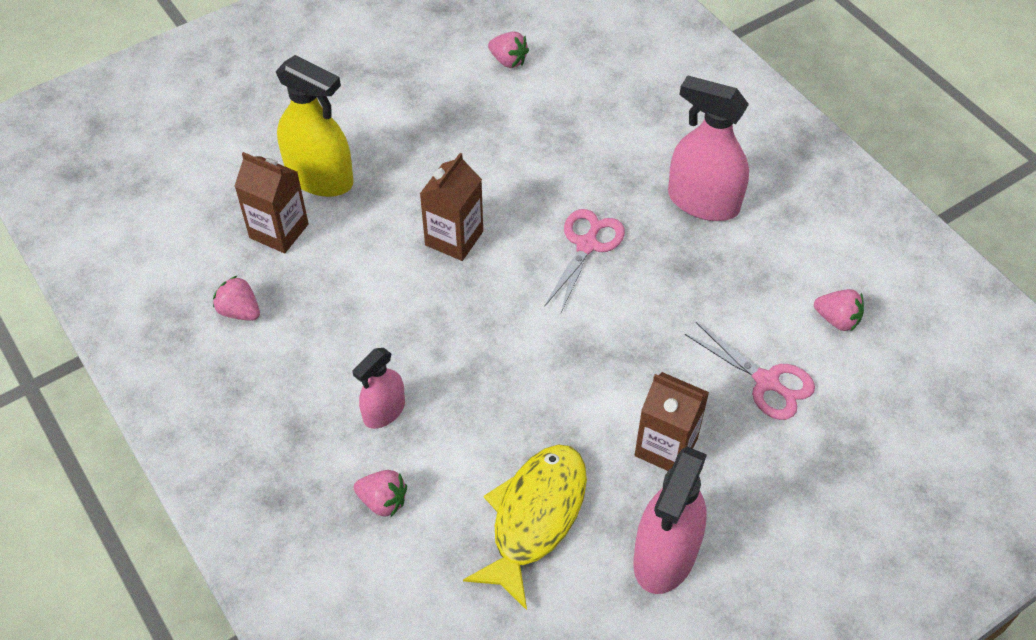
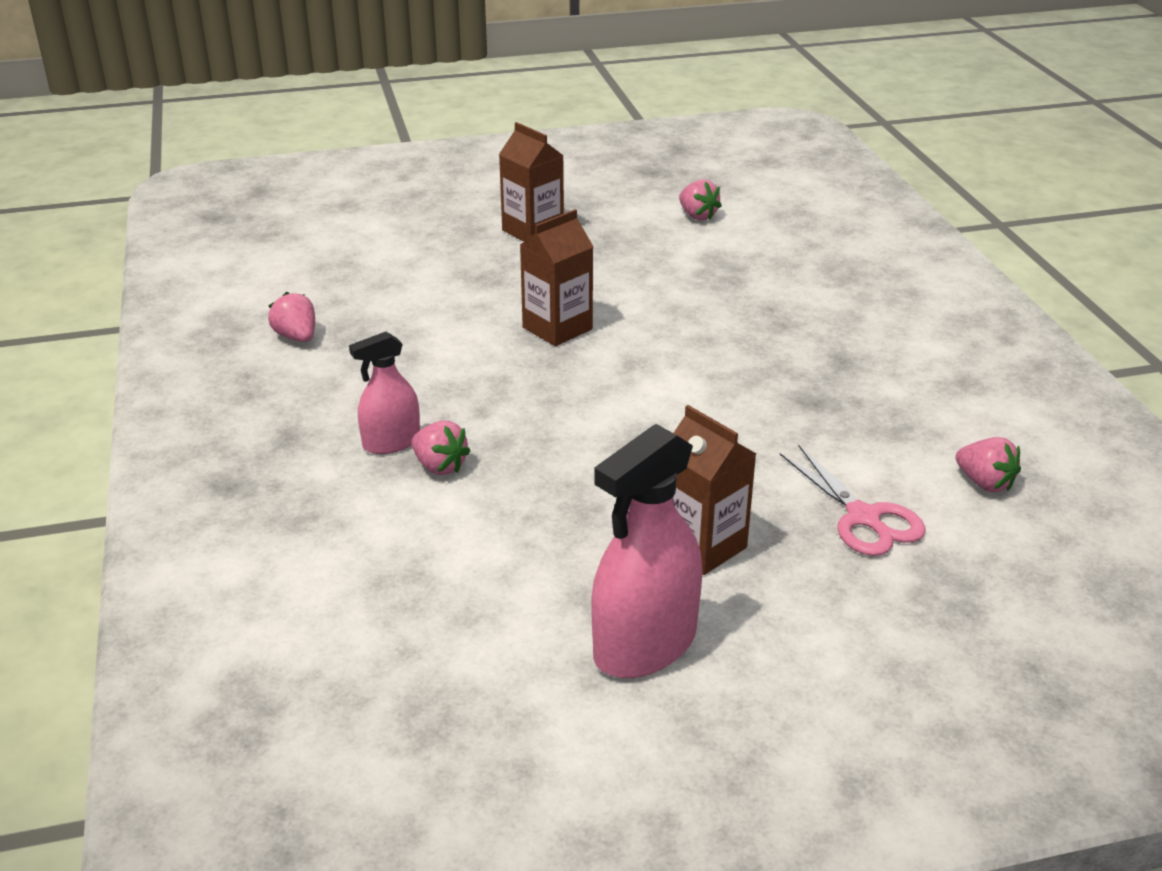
camera: 20 degrees right, 20 degrees down
brown carton [234,152,309,253] -> brown carton moved to [499,122,564,242]
yellow spray bottle [275,55,354,197] -> none
pink strawberry [354,470,407,517] -> pink strawberry moved to [411,421,470,475]
yellow fish [463,444,587,610] -> none
pink scissors [544,209,625,312] -> none
pink spray bottle [668,75,749,221] -> none

